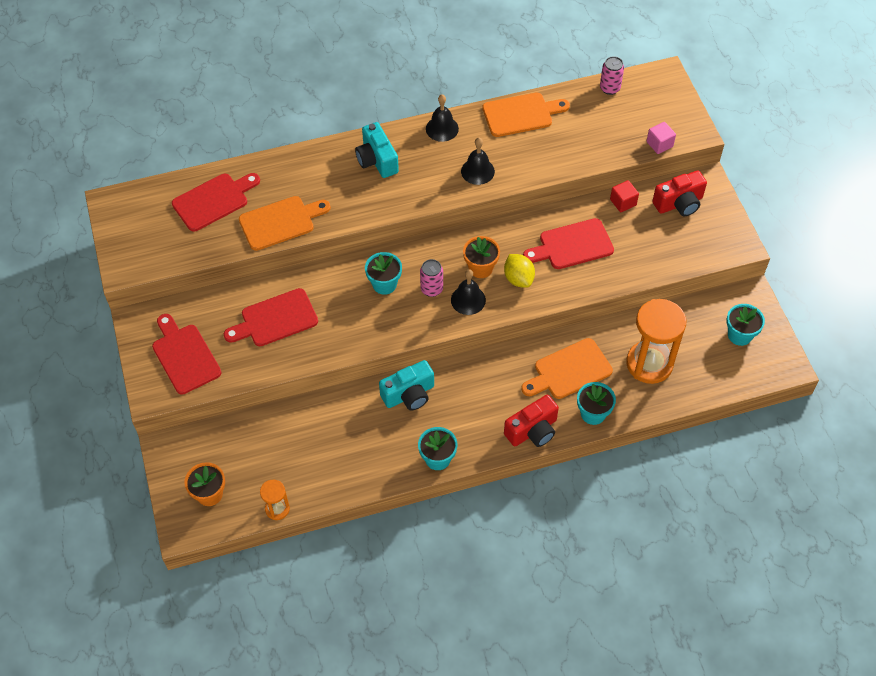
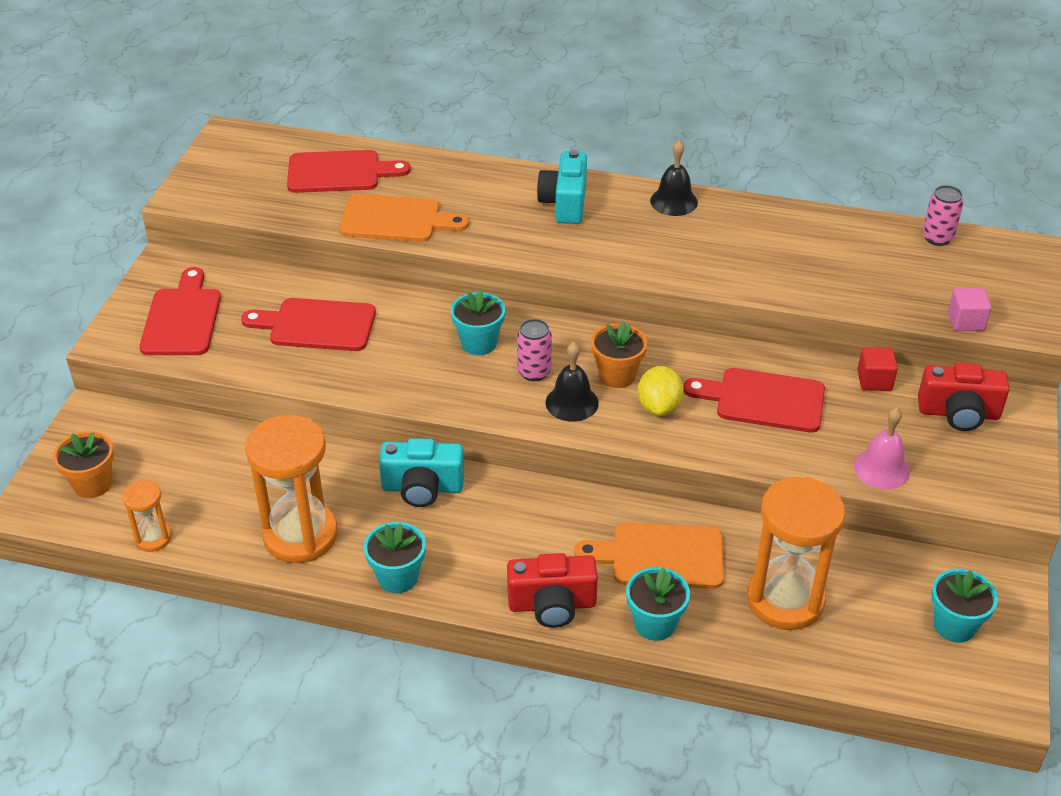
camera: 30 degrees right, 15 degrees down
black bell [461,138,495,185] -> none
orange cutting board [482,93,570,137] -> none
none -> orange hourglass [245,415,338,563]
none -> pink bell [854,408,910,489]

